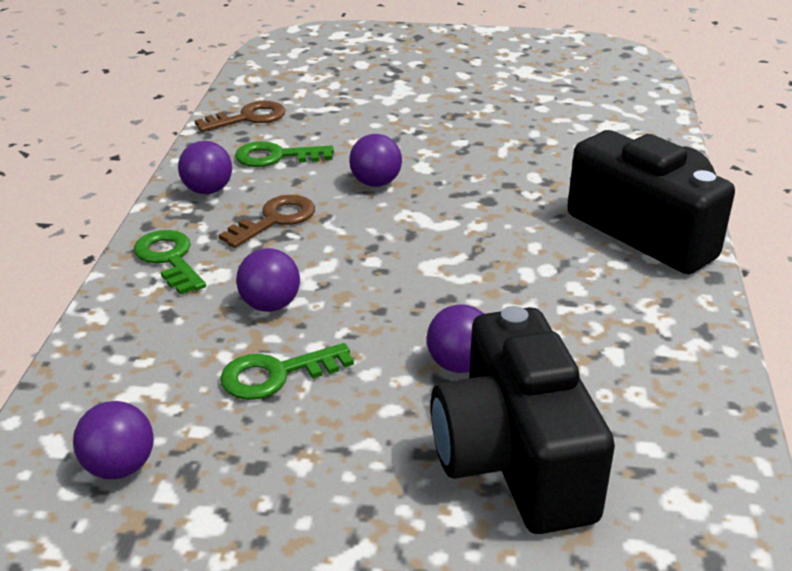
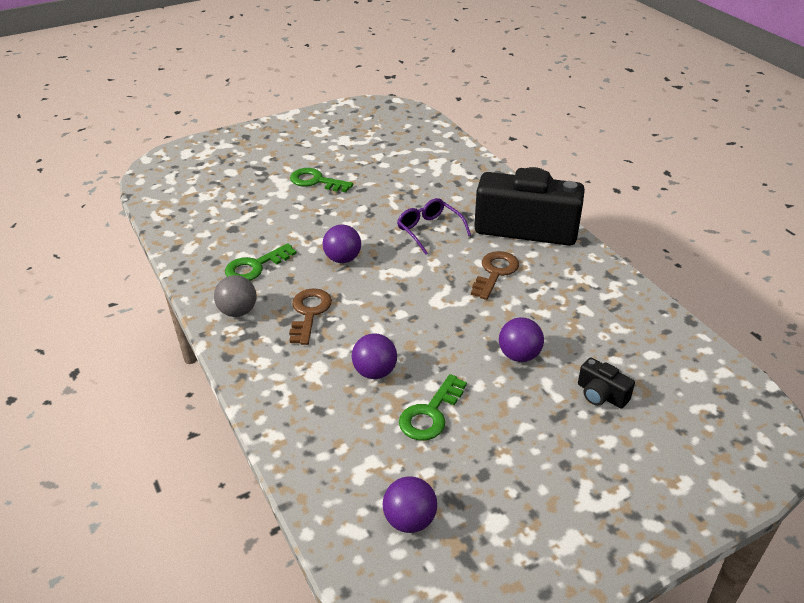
camera: 35 degrees left, 5 degrees up
green key [134,230,206,295] -> green key moved to [290,168,353,192]
purple ball [178,141,232,194] -> grey ball [214,275,257,317]
brown key [195,101,285,132] -> brown key moved to [471,251,519,300]
black camera [431,306,615,534] -> black camera [578,358,635,408], size x0.41
none -> purple glasses [397,198,471,255]

